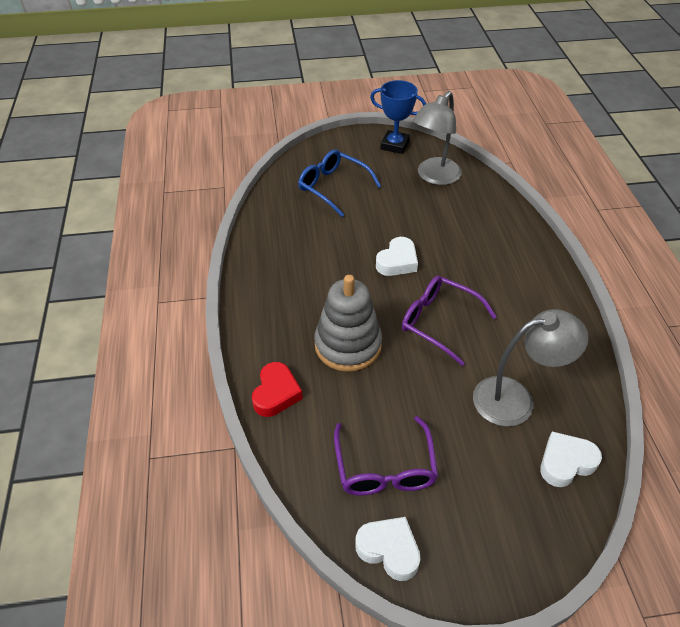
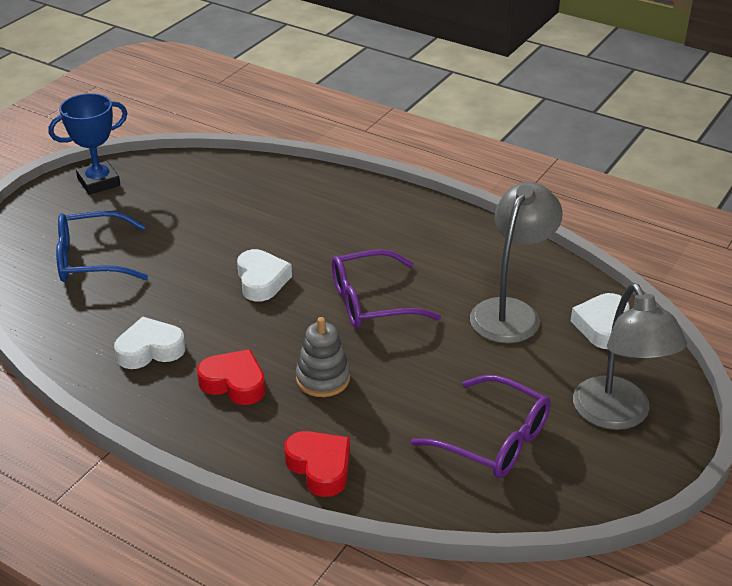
camera: 50 degrees left, 10 degrees down
grey stacking toy [314,275,382,372] -> grey stacking toy [296,317,350,397], size x0.61
white heart [355,517,421,581] -> white heart moved to [114,317,185,369]
grey lamp [413,91,462,185] -> grey lamp moved to [573,283,687,430]
none -> red heart [197,349,265,405]

